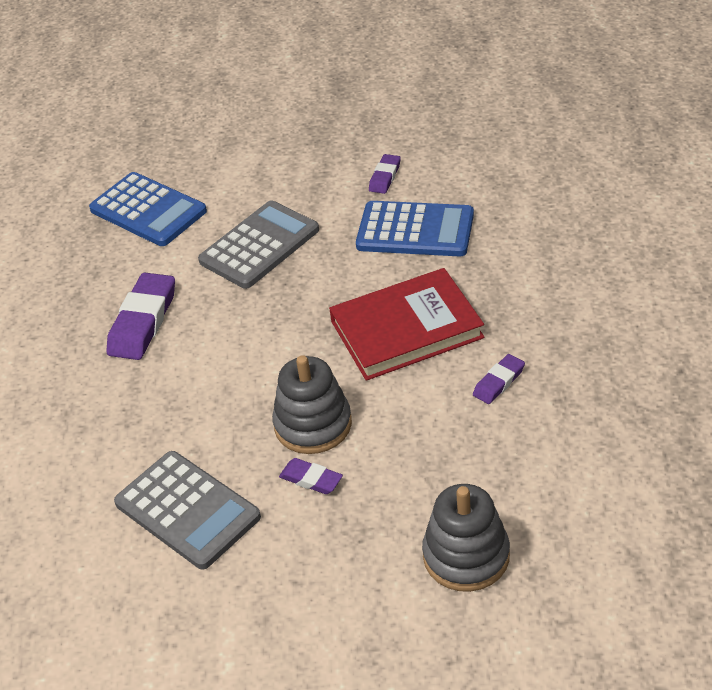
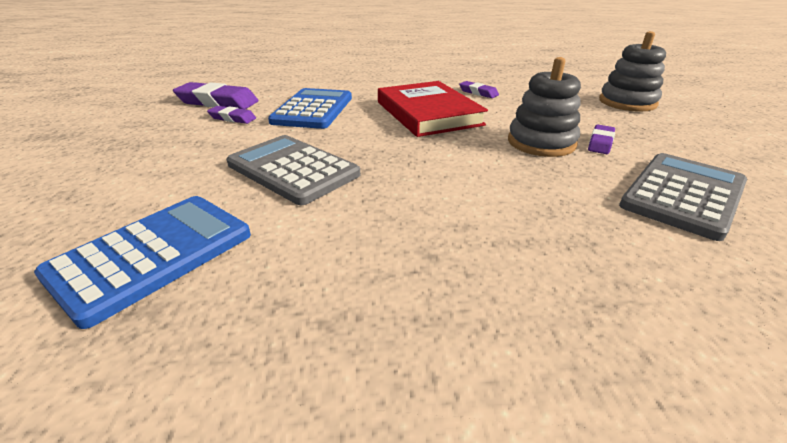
camera: 95 degrees left, 10 degrees down
purple eraser [106,273,175,360] -> purple eraser moved to [173,82,258,109]

